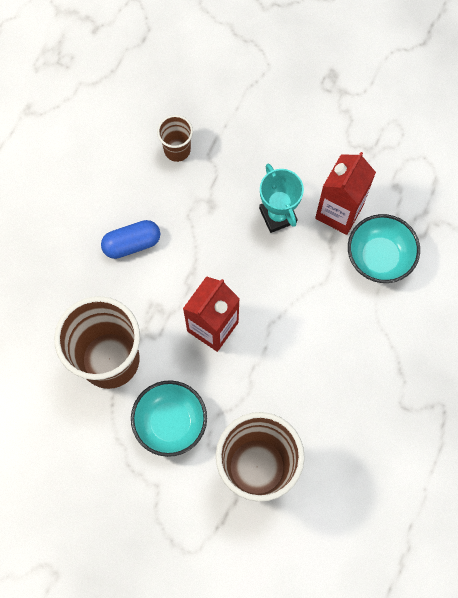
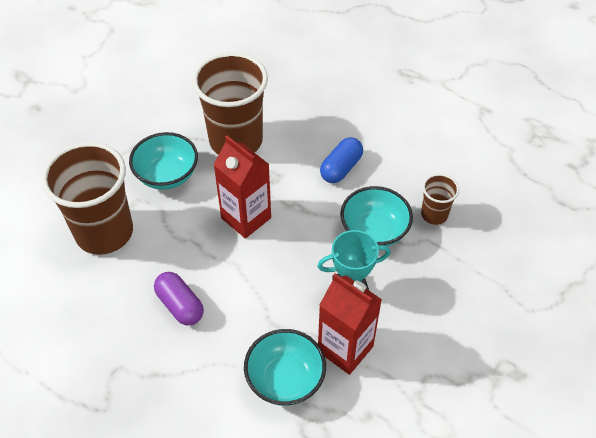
camera: 100 degrees right, 20 degrees down
blue capsule [101,220,160,259] -> blue capsule turned 45 degrees clockwise [320,137,363,183]
none -> purple capsule [154,272,204,325]
none -> turquoise bowl [340,186,413,247]

